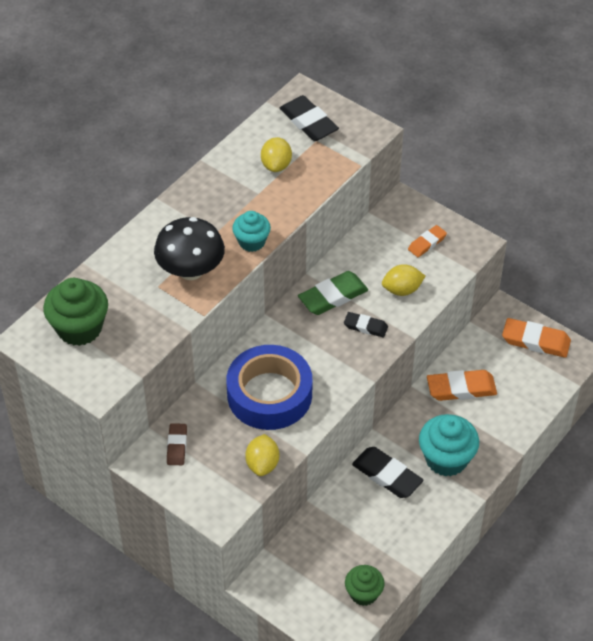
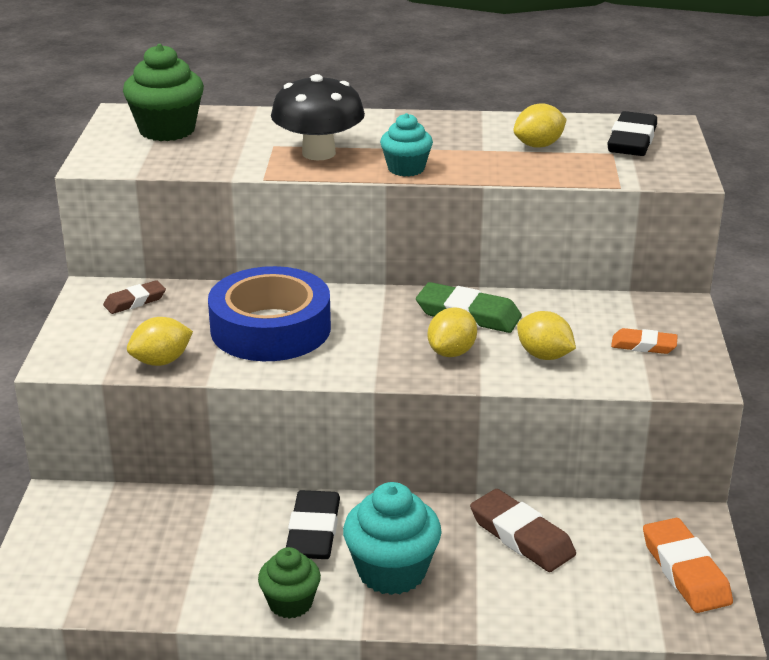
camera: 55 degrees right, 20 degrees down
black eraser [344,312,388,337] -> yellow lemon [428,307,477,357]
green cupcake [345,565,385,606] -> green cupcake moved to [258,547,321,619]
orange eraser [427,370,497,401] -> brown eraser [470,489,576,572]

